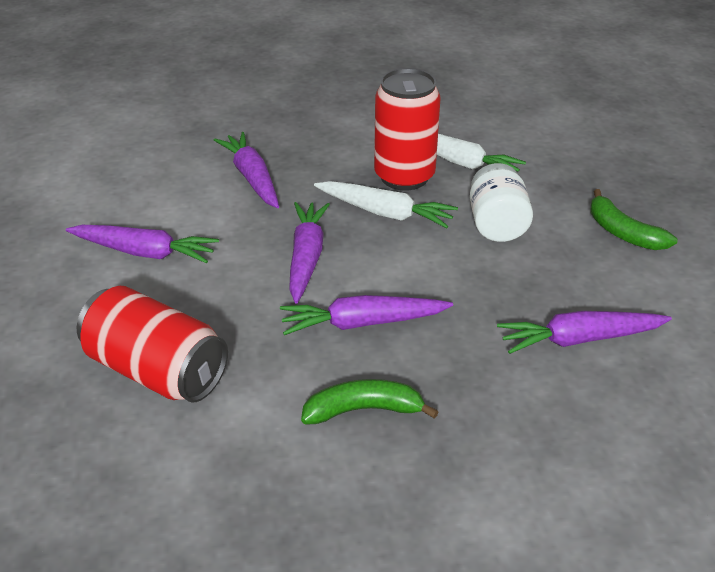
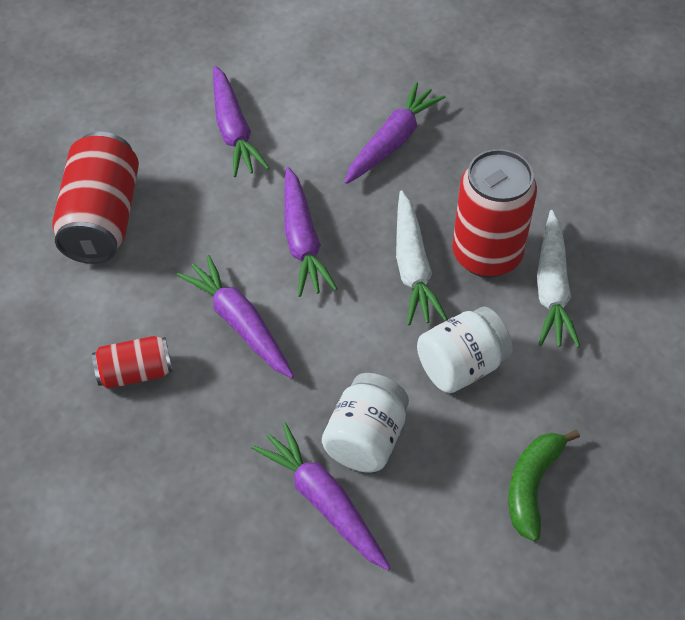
camera: 60 degrees right, 15 degrees up
purple carrot [289,202,330,303] -> purple carrot turned 105 degrees clockwise [284,167,338,297]
green banana [301,379,439,425] -> red can [92,336,172,389]
none -> white jar [322,373,409,473]

